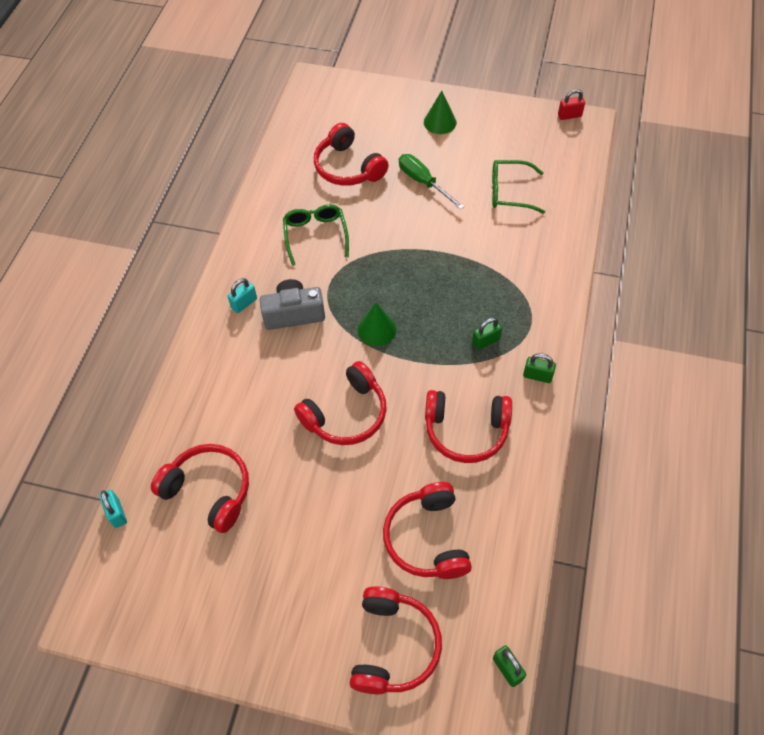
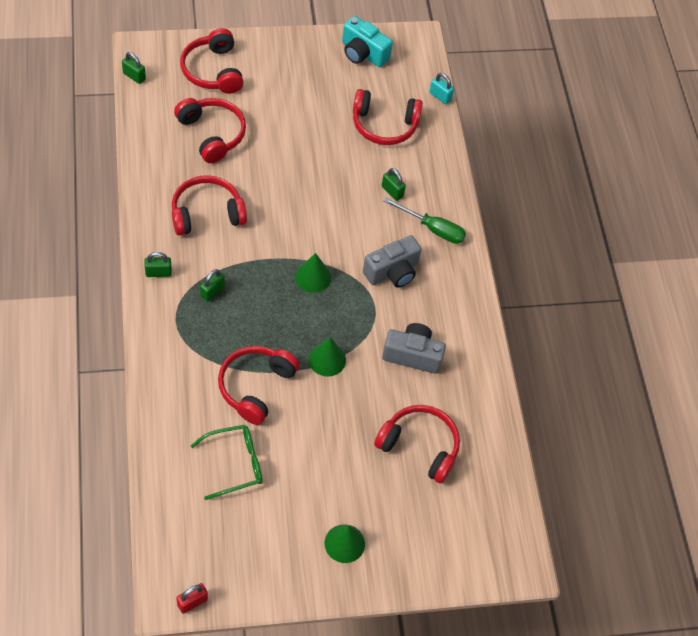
camera: 150 degrees right, 0 degrees up
turquoise padlock [228,278,257,313] -> none
green glasses [283,204,349,266] -> grey camera [382,323,446,374]
red headphones [294,361,387,445] -> red headphones moved to [218,346,300,425]
green screwdriver [399,154,464,210] -> green screwdriver moved to [383,197,466,244]
none -> green cone [309,337,346,376]
none -> turquoise camera [342,16,393,67]
none -> green padlock [382,168,406,201]

